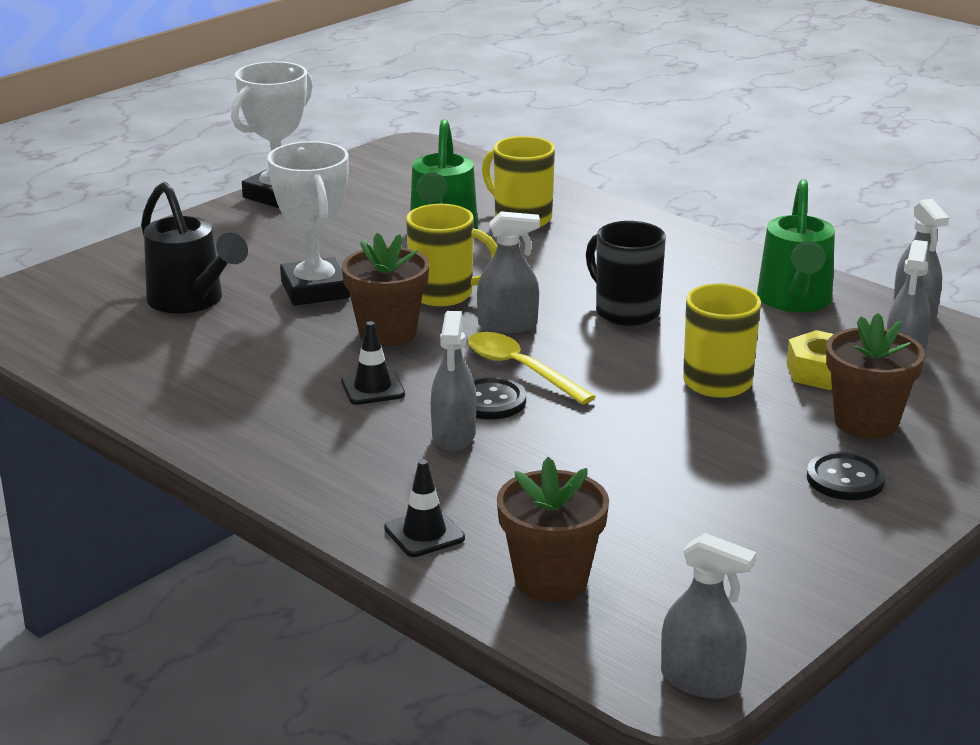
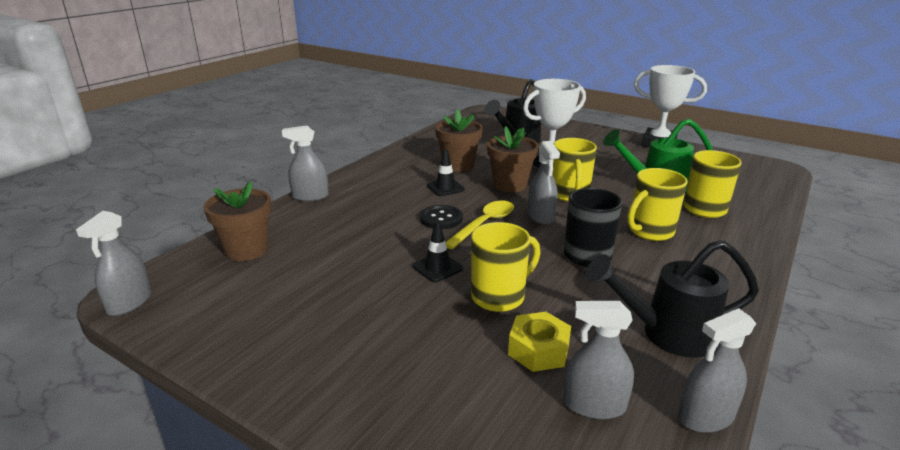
camera: 80 degrees right, 0 degrees up
black traffic cone [384,459,465,557] -> black traffic cone moved to [412,221,463,282]
grey spray bottle [431,311,476,451] -> grey spray bottle moved to [282,125,329,201]
green watering can [757,179,835,312] -> black watering can [586,240,759,358]
black button [807,452,886,500] -> none
brown flower pot [826,313,925,439] -> brown flower pot moved to [435,109,483,172]
none -> yellow mug [627,168,688,241]

